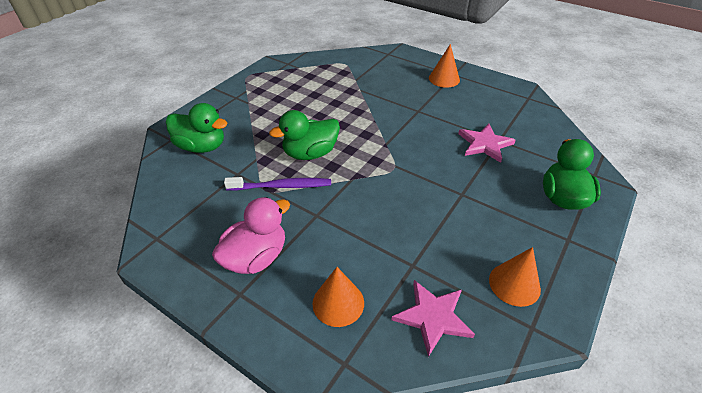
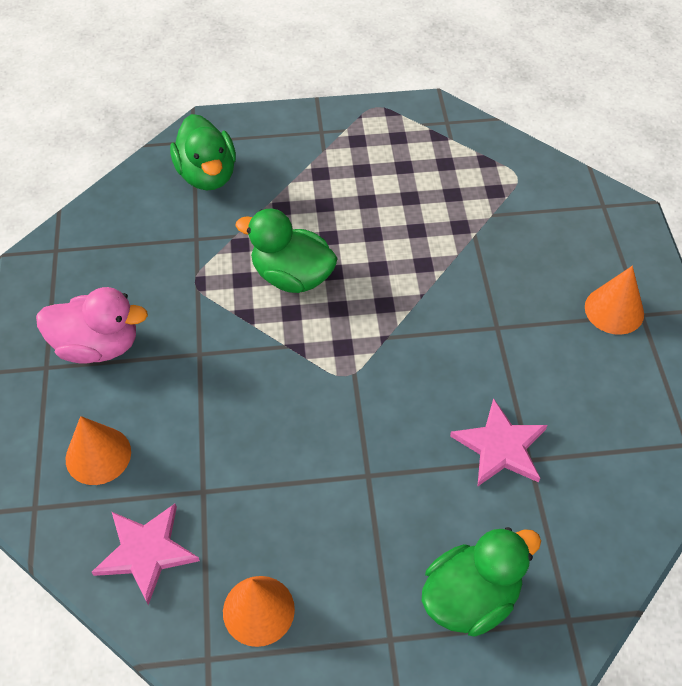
camera: 50 degrees right, 10 degrees up
purple toothbrush [224,177,331,191] -> none

